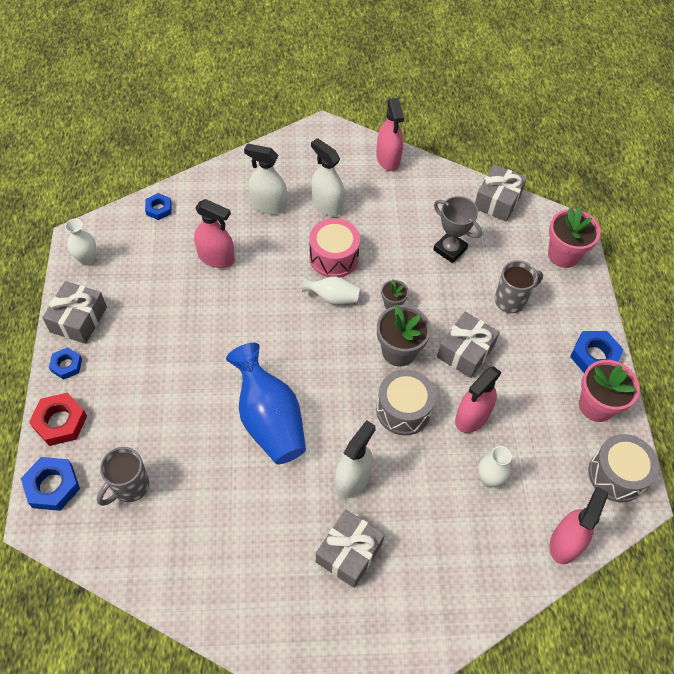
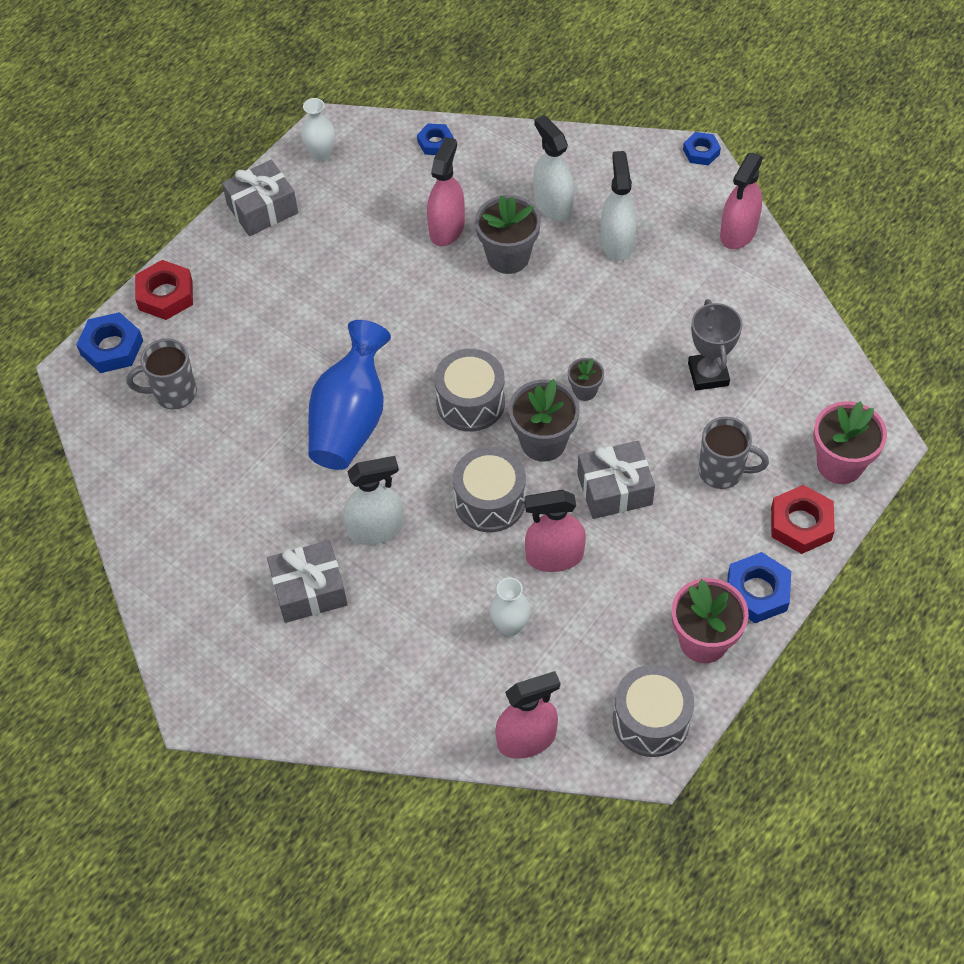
camera: 45 degrees right, 0 degrees up
blue nut [49,347,82,380] -> blue nut moved to [683,132,721,165]
pink spray bottle [194,199,235,268] -> pink spray bottle turned 135 degrees counterclockwise [427,137,465,246]
white vase [302,276,360,304] -> none
pink drum [310,218,360,278] -> none
grey gift [475,164,527,222] -> none
none -> grey drum [434,349,505,432]
none -> grey flower pot [475,195,541,274]
none -> red nut [771,485,835,554]

